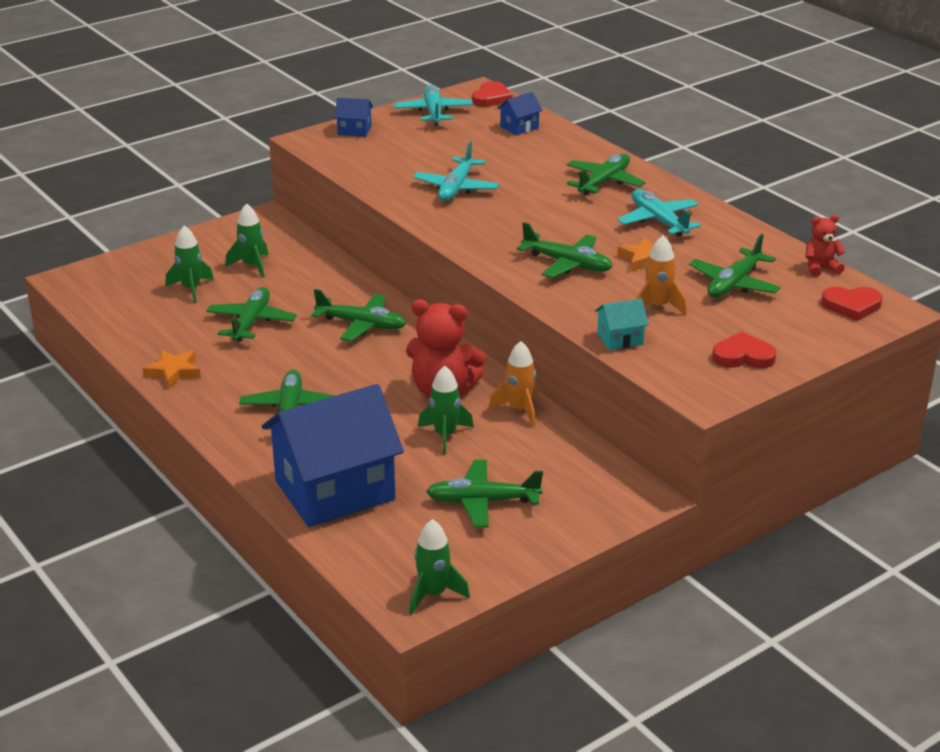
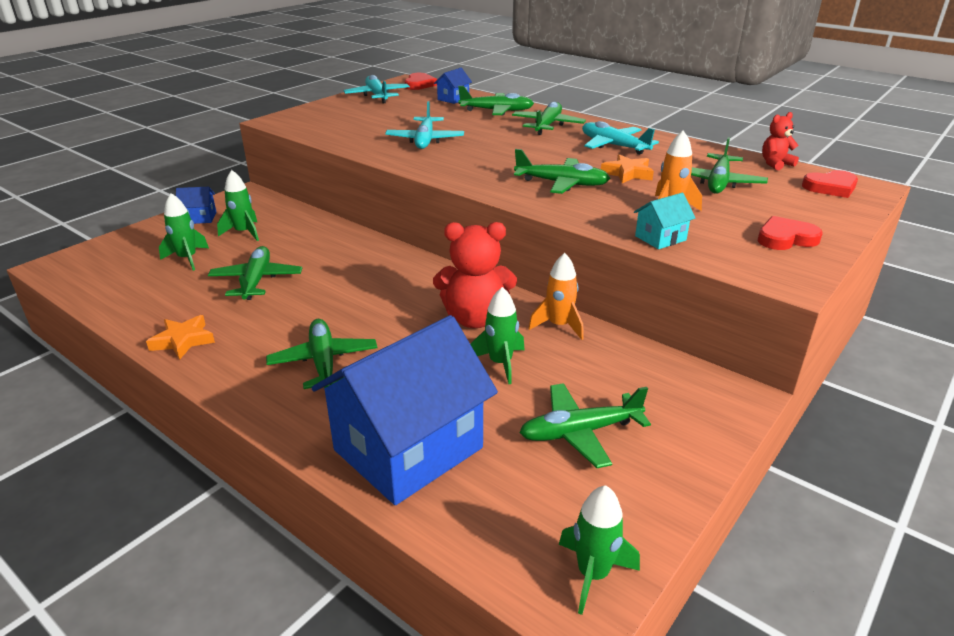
camera: 15 degrees left, 0 degrees up
green plane [311,289,406,341] -> green plane moved to [458,86,534,115]
blue house [334,98,373,137] -> blue house moved to [176,187,216,224]

